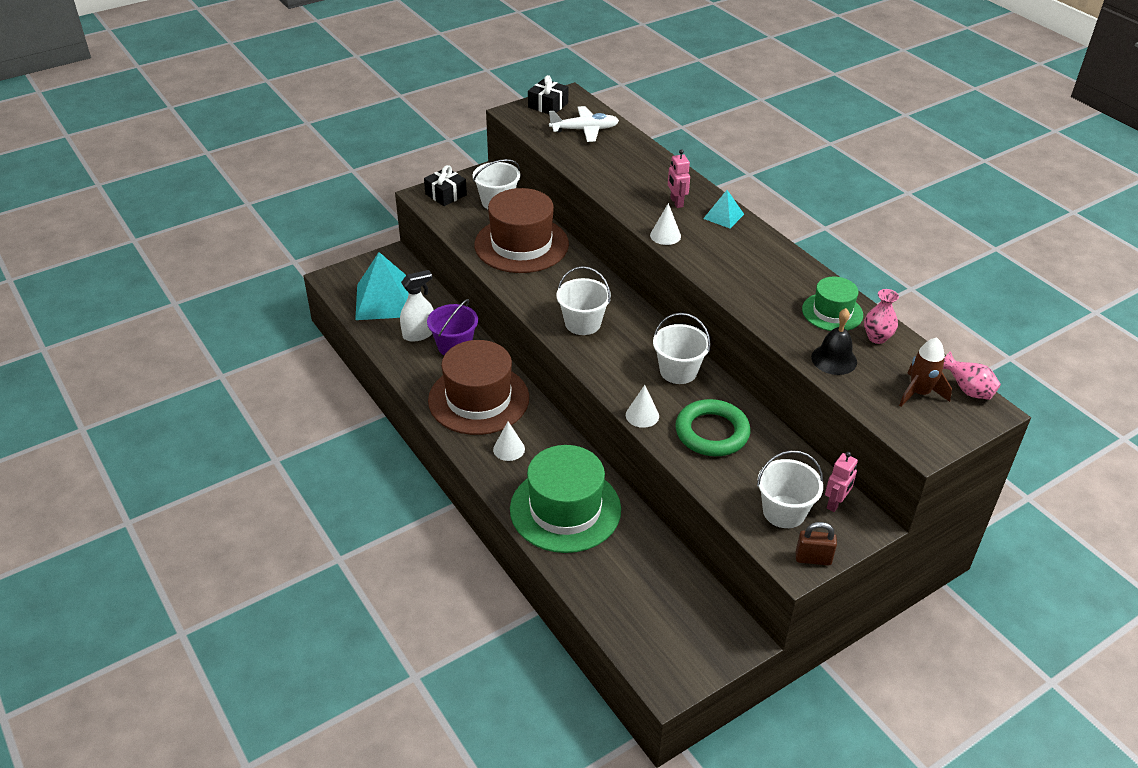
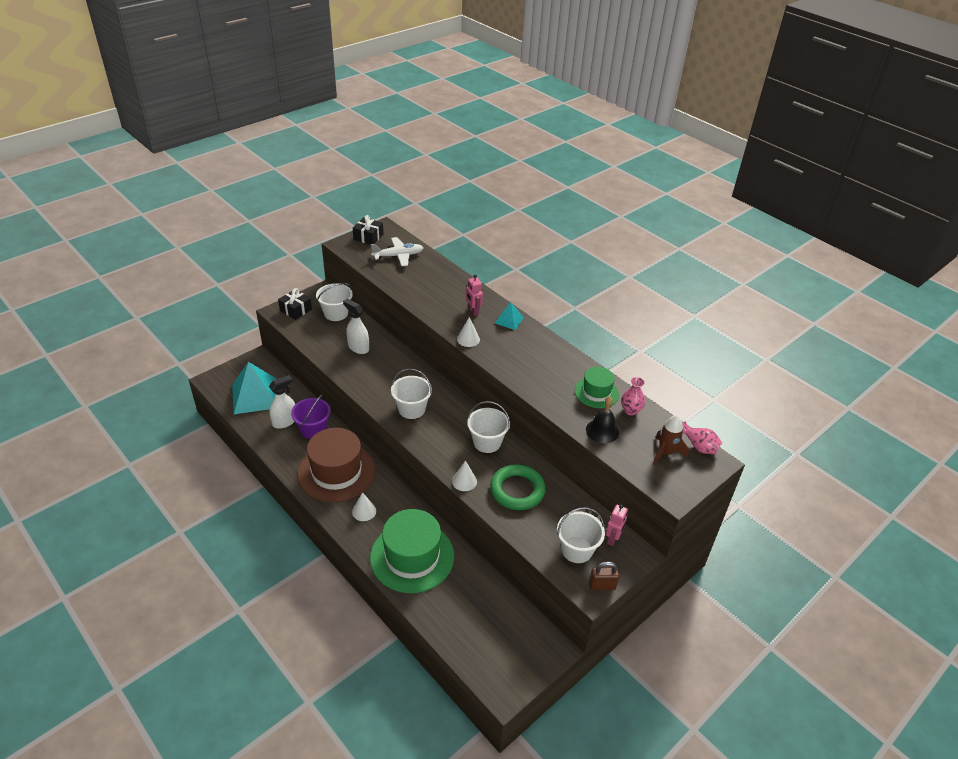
camera: 10 degrees left, 0 degrees up
brown hat [475,188,569,273] -> white spray bottle [343,299,369,354]

